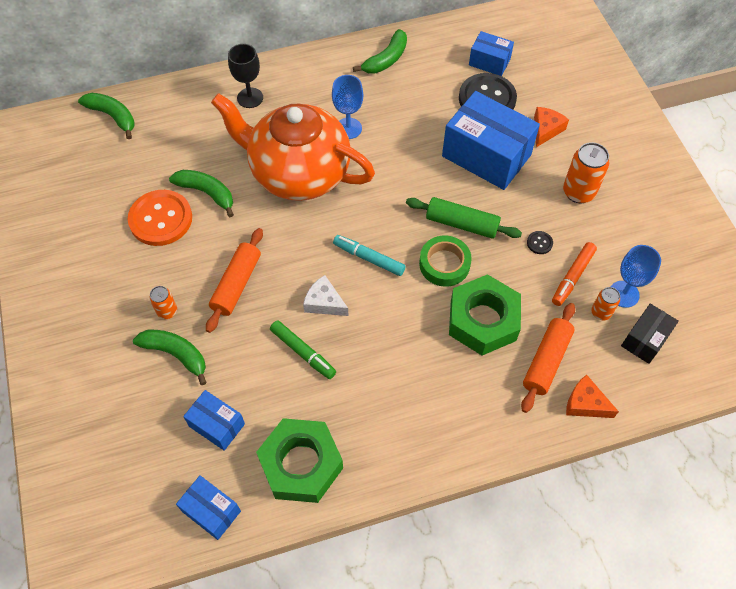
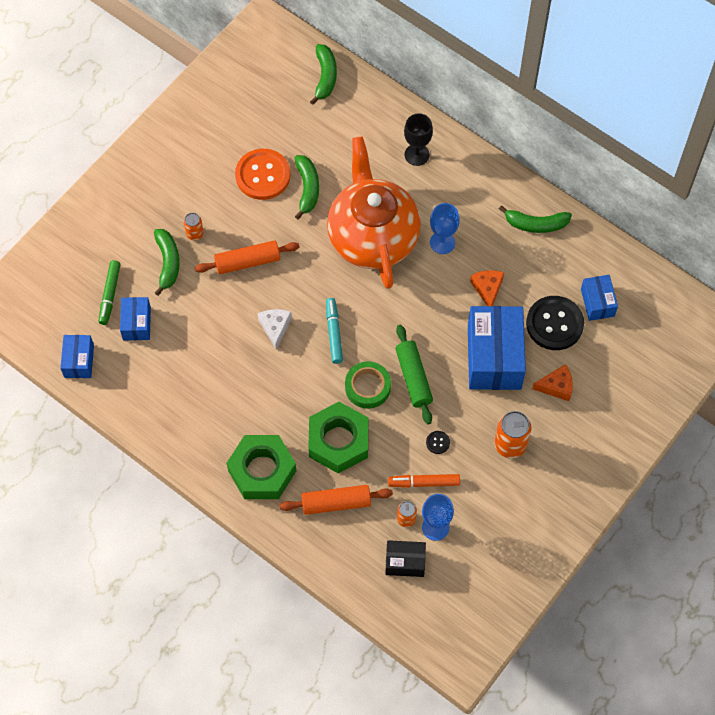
camera: 55 degrees right, 5 degrees up
green nut [256,418,343,503] -> green nut moved to [227,435,296,499]
green marker [270,320,336,379] -> green marker moved to [99,260,121,325]
orange cheese [566,375,619,418] -> orange cheese moved to [470,270,504,306]

